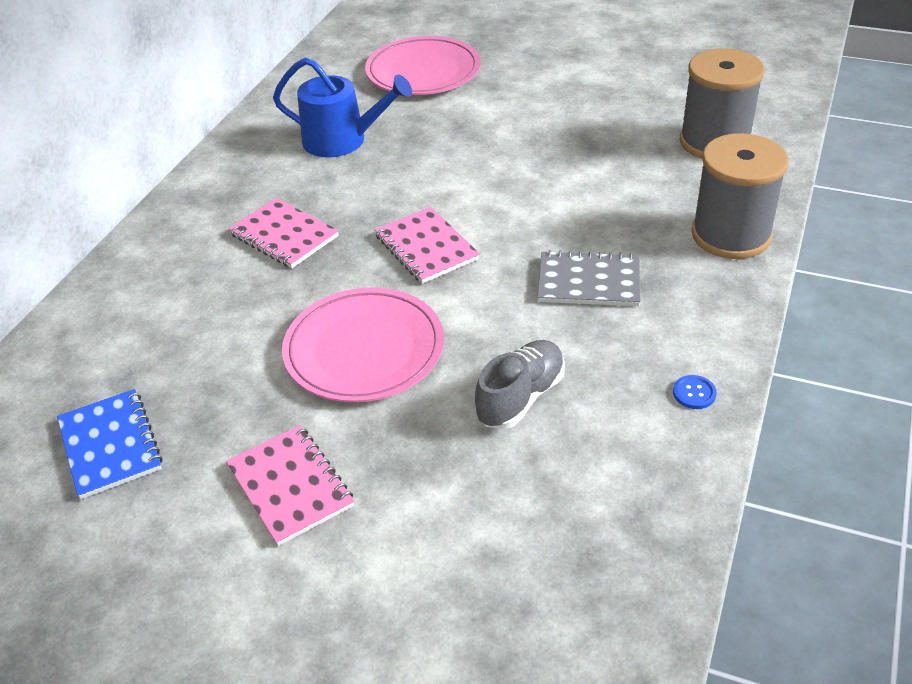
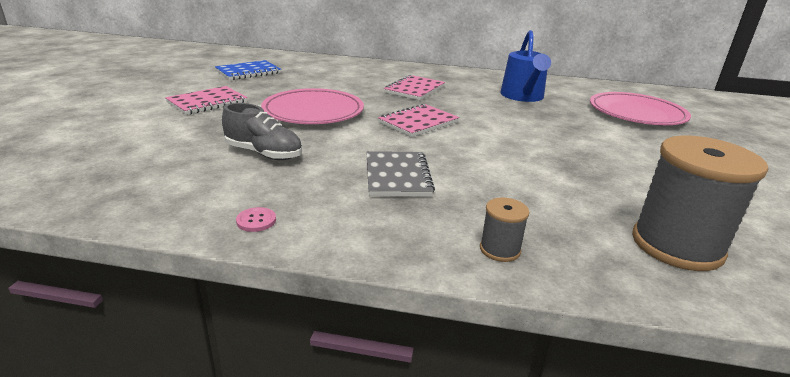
camera: 75 degrees right, 15 degrees down
blue button [673,375,717,409] -> pink button [236,207,276,232]
grey spool [691,133,789,259] -> grey spool [480,198,530,262], size x0.46

